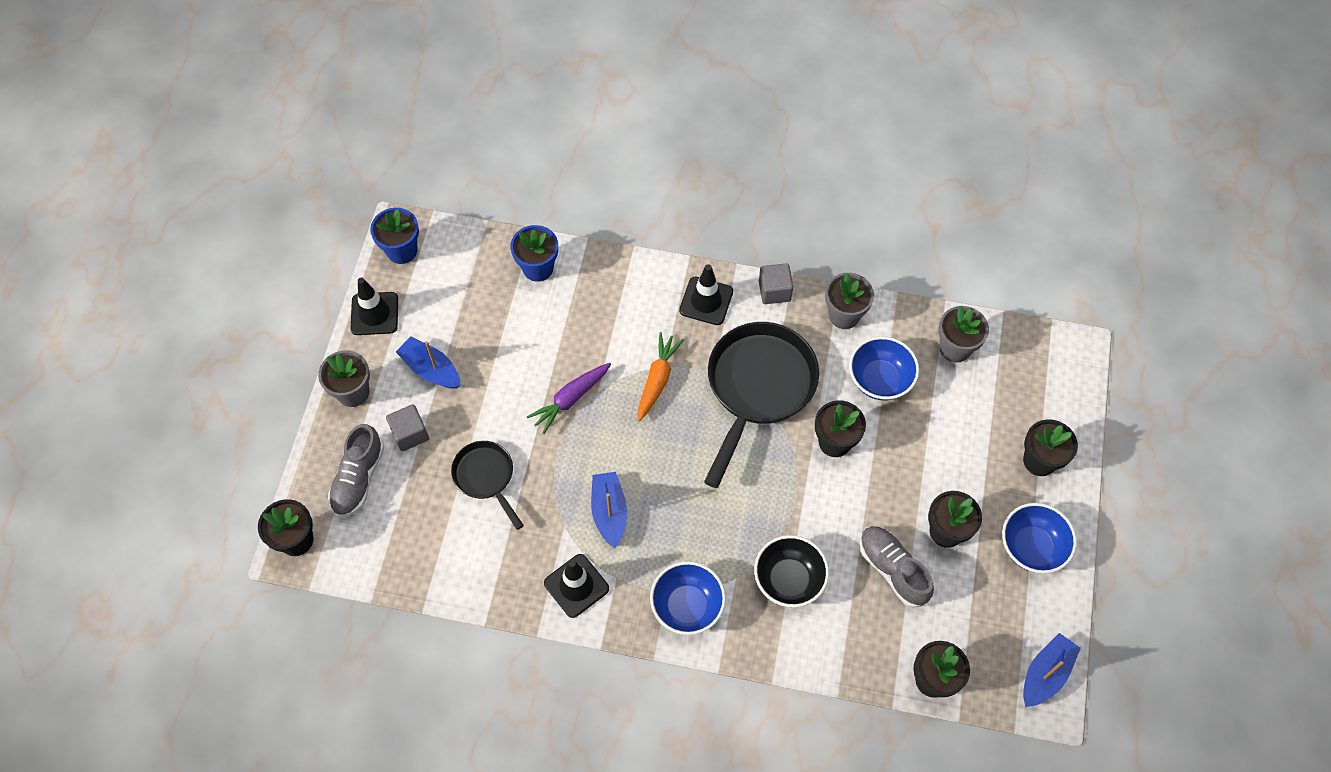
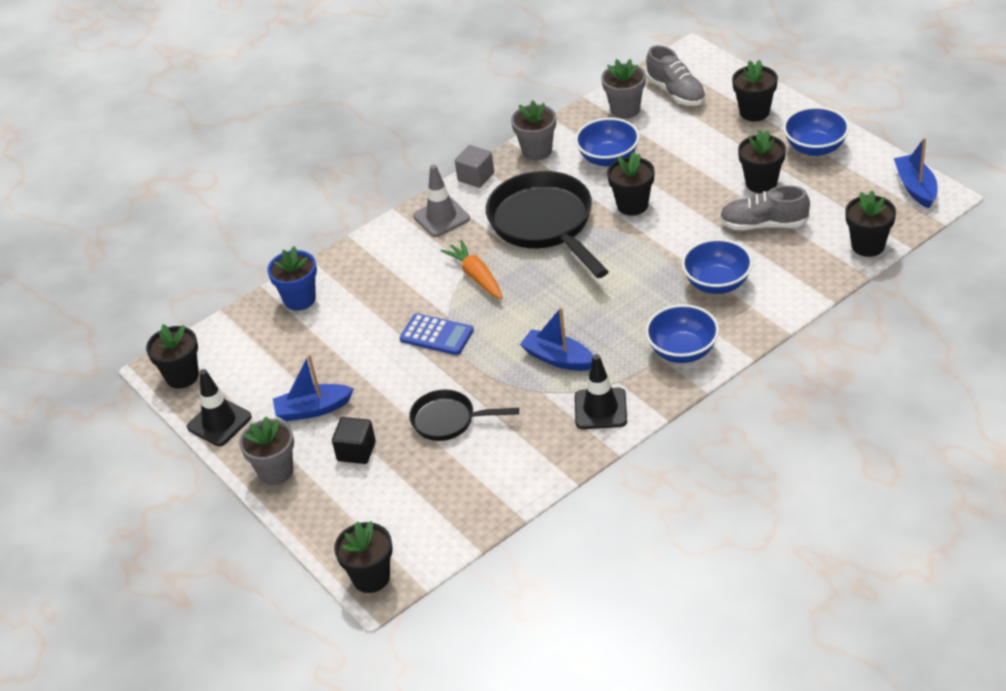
camera: 45 degrees left, 20 degrees down
grey shoe [328,424,384,517] -> grey shoe moved to [646,45,706,106]
blue flower pot [370,208,419,264] -> black flower pot [146,324,199,389]
grey cube [386,404,429,451] -> black cube [332,417,376,464]
purple carrot [527,363,611,434] -> blue calculator [399,313,474,355]
black traffic cone [679,264,733,325] -> grey traffic cone [413,165,470,237]
black bowl [754,535,829,607] -> blue bowl [682,238,753,294]

